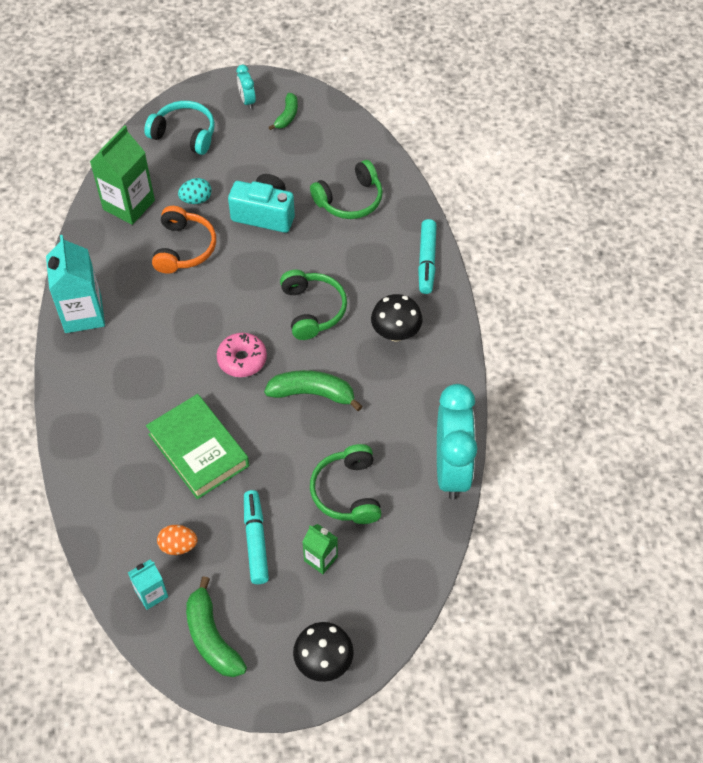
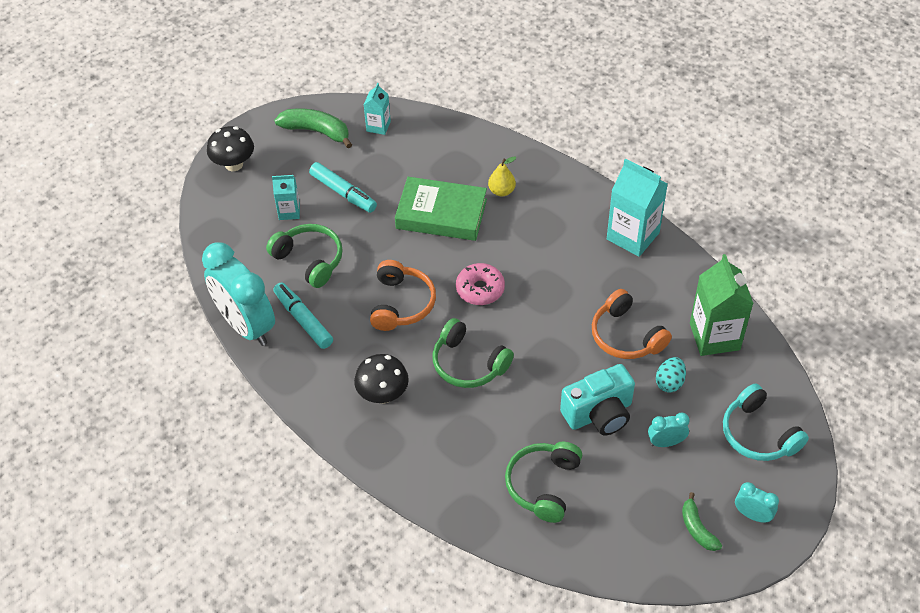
camera: 140 degrees right, 5 degrees down
turquoise headphones [144,101,215,155] -> turquoise headphones turned 75 degrees clockwise [723,384,809,461]
orange egg [157,525,197,555] -> none
green banana [264,370,363,411] -> orange headphones [370,260,436,331]
green carton [303,524,338,574] -> turquoise carton [272,175,300,220]
turquoise marker [418,219,437,294] -> turquoise marker moved to [273,283,333,349]
none -> yellow pear [488,156,517,196]
none -> turquoise clock [648,413,690,447]

